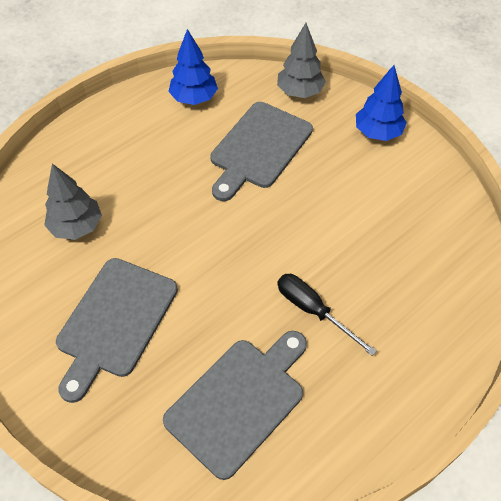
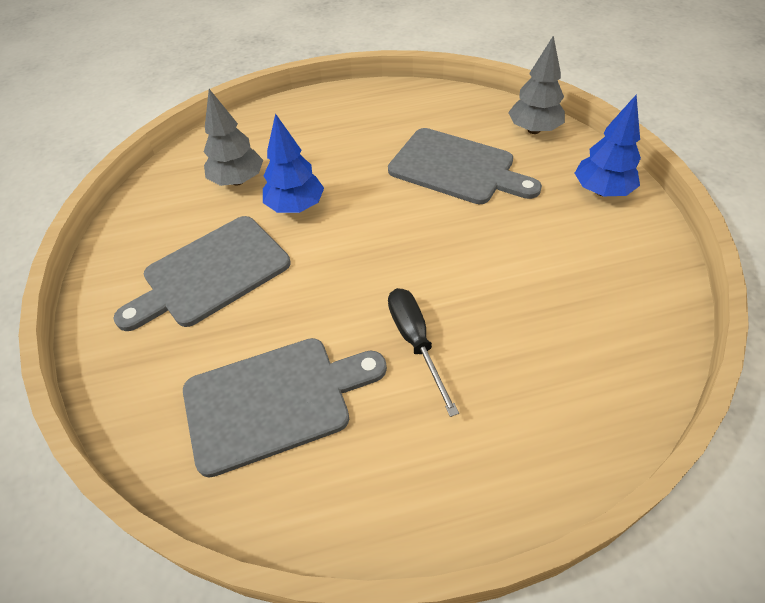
camera: 30 degrees right, 5 degrees down
blue tree [168,29,218,105] -> blue tree moved to [263,113,324,213]
grey cutting board [210,102,313,201] -> grey cutting board turned 120 degrees counterclockwise [388,128,542,204]

